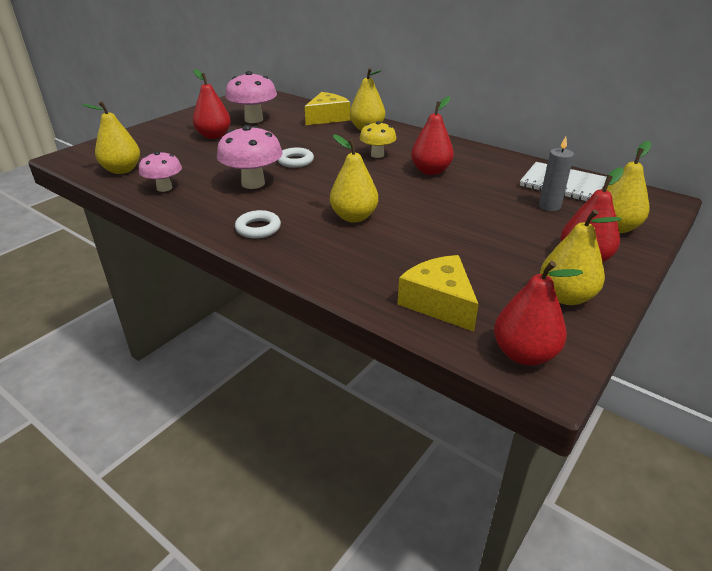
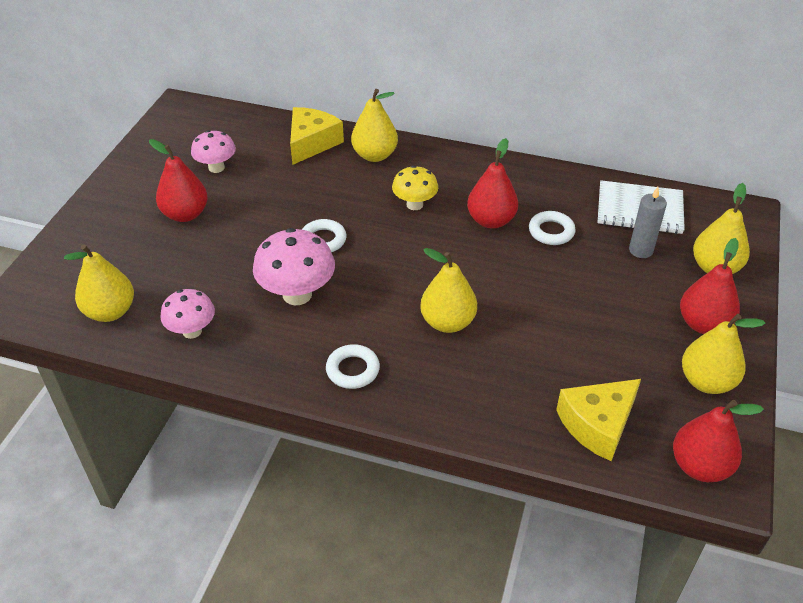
camera: 20 degrees left, 10 degrees up
pink mushroom [225,71,277,123] -> pink mushroom [191,130,236,173], size x0.64
yellow cheese [398,255,479,332] -> yellow cheese turned 75 degrees counterclockwise [556,379,641,461]
none -> white ring [529,211,576,245]

